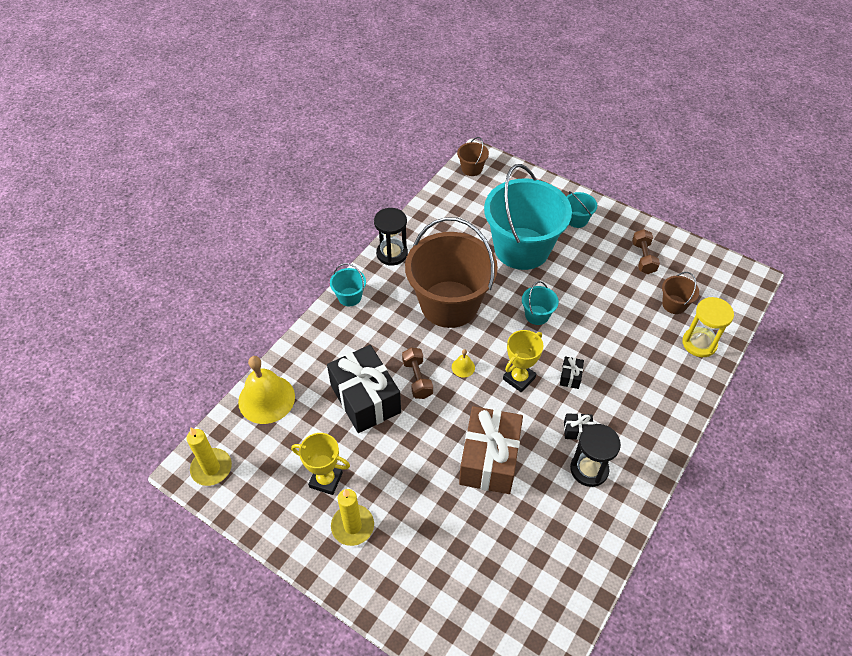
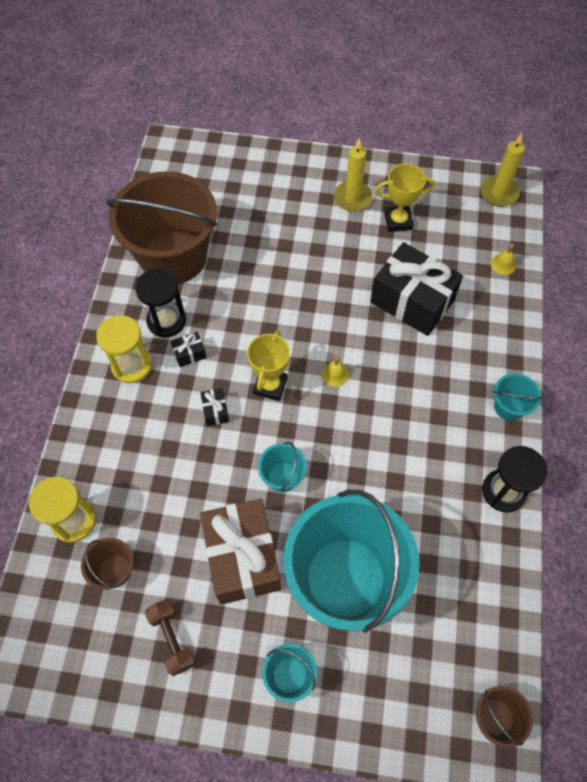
camera: 155 degrees right, 10 degrees up
yellow bell [238,356,295,424] -> yellow bell [490,243,516,275], size x0.43
brown dumbbell [402,348,433,399] -> none
brown bucket [405,217,498,328] -> brown bucket moved to [106,171,217,284]
brown gift [459,406,523,494] -> brown gift moved to [200,499,281,605]
none -> yellow hourglass [96,315,152,384]

